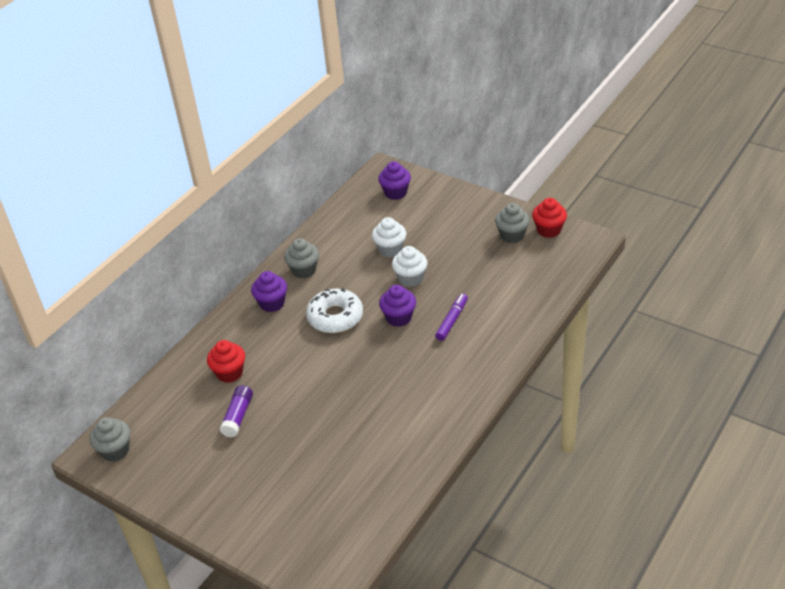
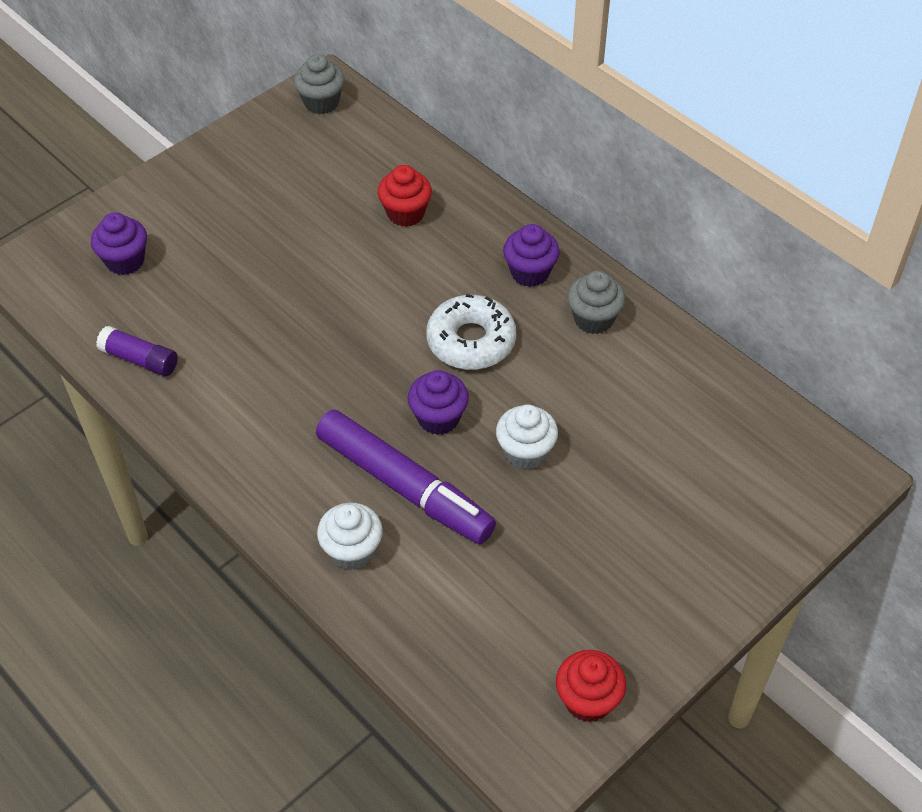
camera: 100 degrees right, 10 degrees up
purple glue stick [220,385,253,437] -> purple glue stick moved to [96,326,178,377]
white cupcake [372,217,406,257] -> white cupcake moved to [317,503,383,570]
purple cupcake [378,161,411,200] -> purple cupcake moved to [91,212,147,275]
purple marker [435,293,468,341] -> purple marker [316,409,496,544], size x2.00
grey cupcake [495,203,530,243] -> none

